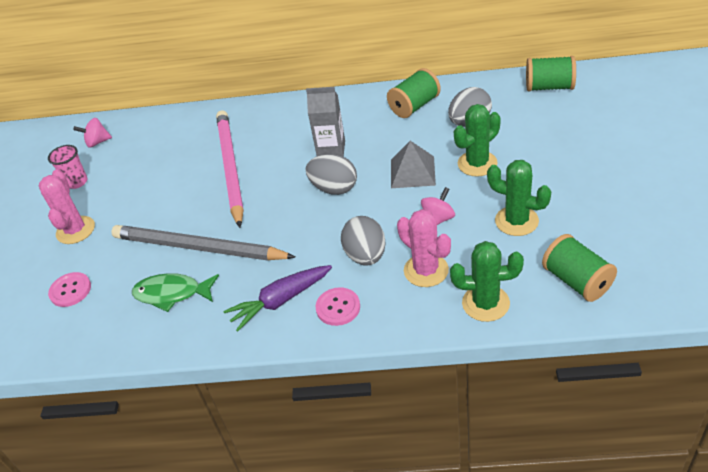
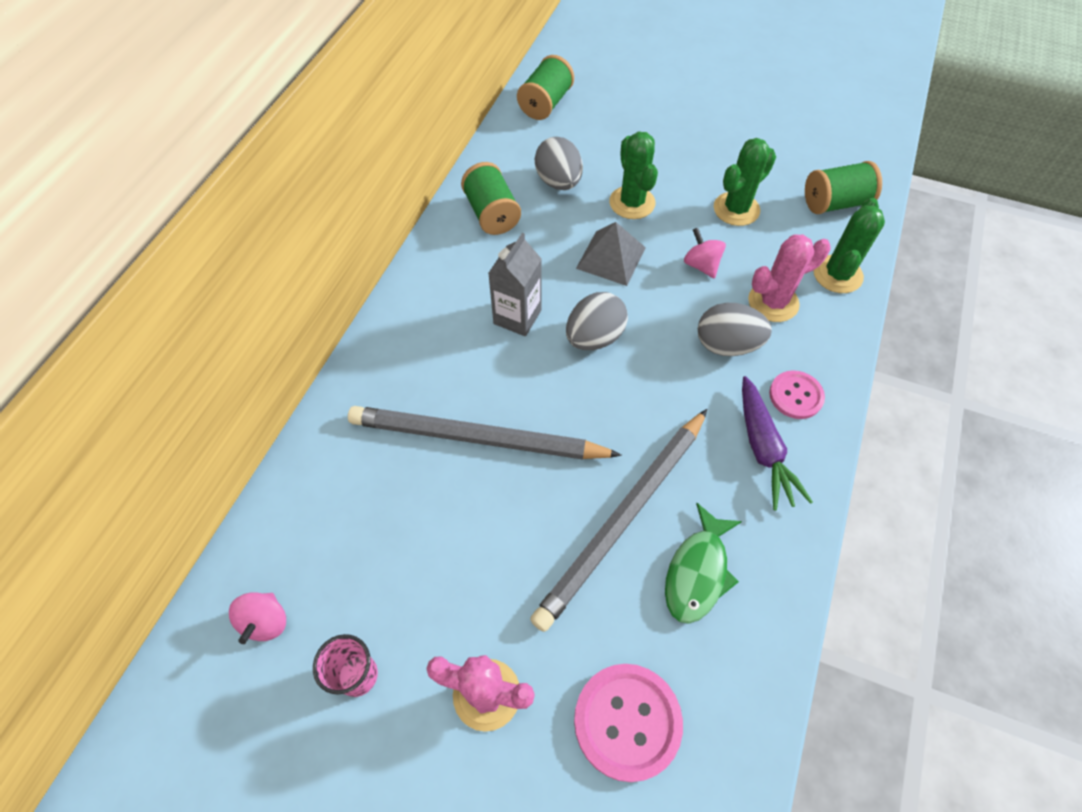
camera: 75 degrees left, 15 degrees up
pink button [48,272,91,307] -> pink button [574,664,683,782], size x1.60
pink pencil [216,110,244,228] -> grey pencil [348,406,622,460]

